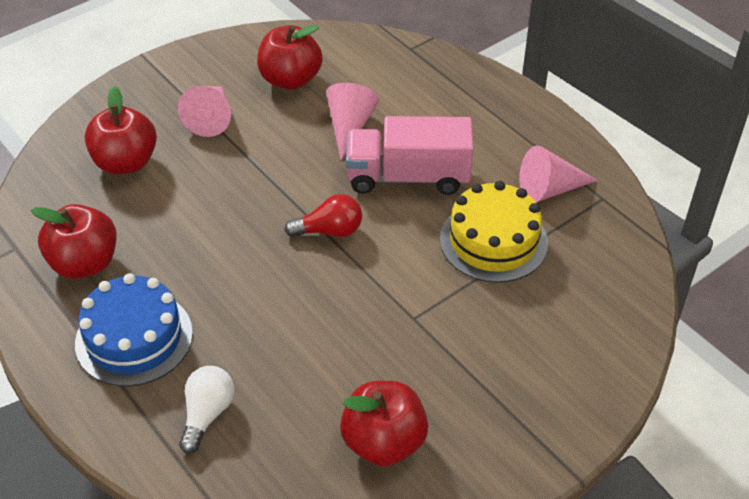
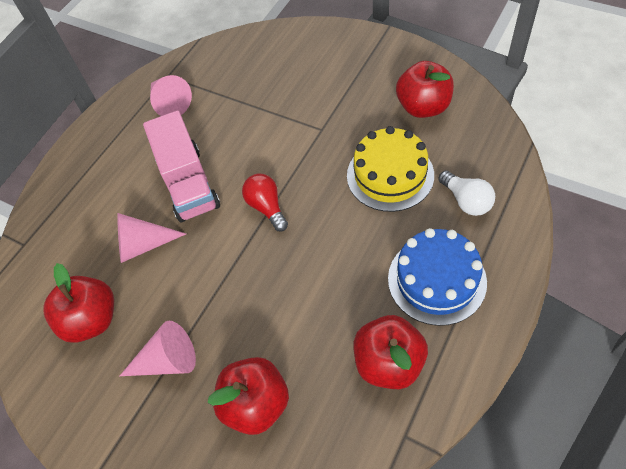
camera: 105 degrees left, 10 degrees up
white light bulb [179,366,234,454] -> white light bulb turned 120 degrees counterclockwise [438,171,495,216]
yellow cake [440,181,548,283] -> yellow cake moved to [347,126,434,212]

